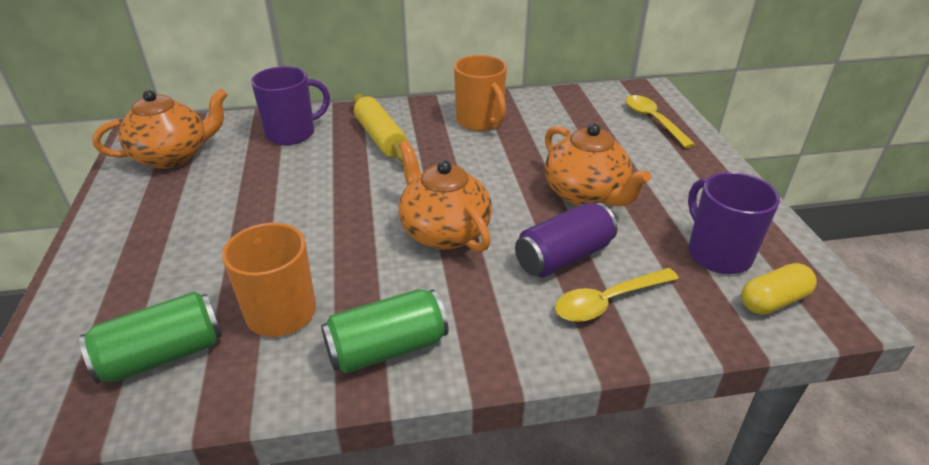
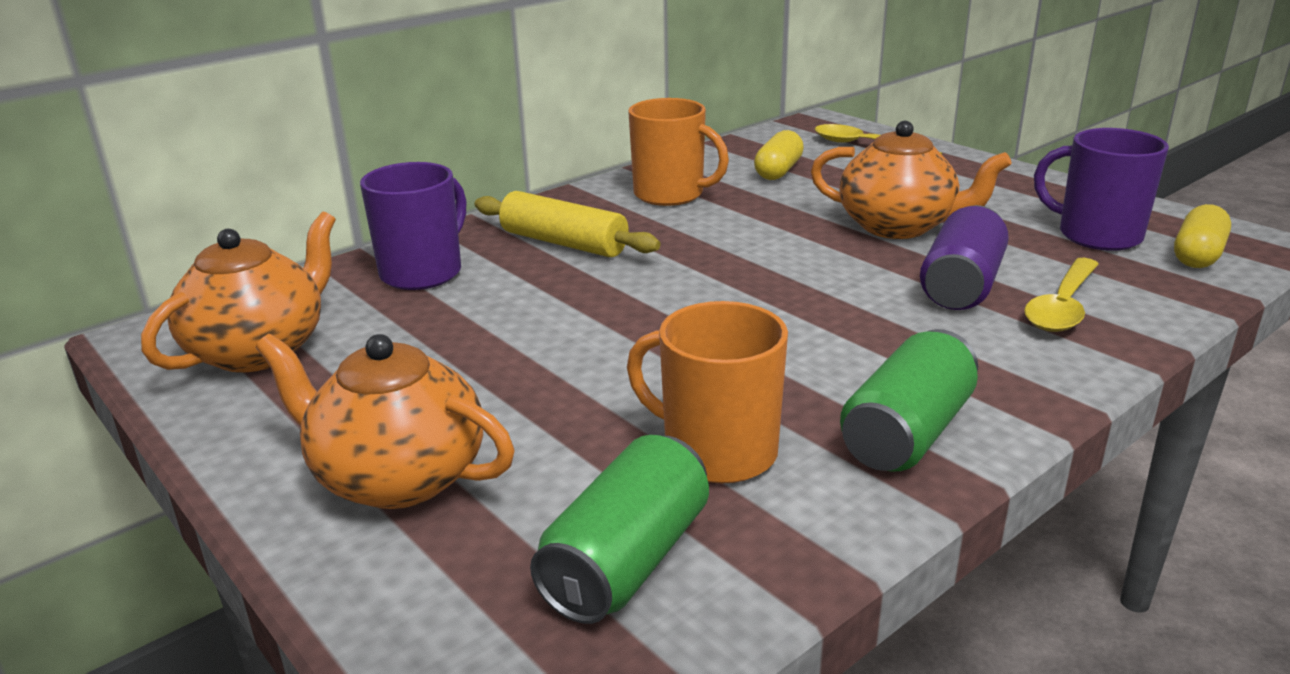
camera: 30 degrees left, 10 degrees down
orange teapot [399,141,492,252] -> orange teapot moved to [256,334,514,509]
none -> yellow capsule [754,130,804,180]

